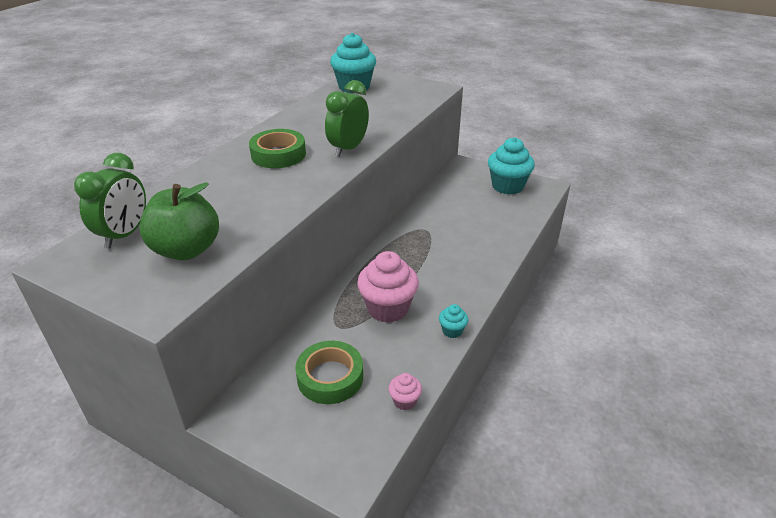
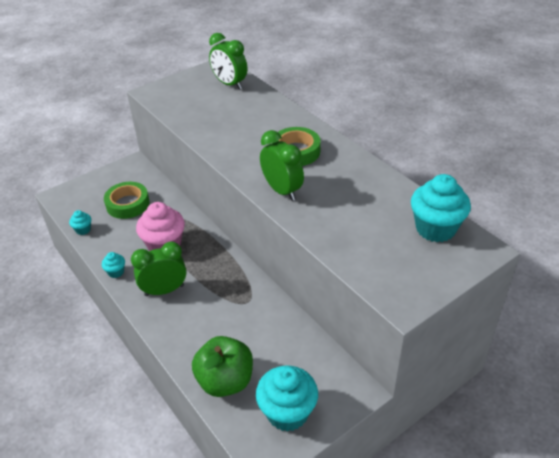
camera: 115 degrees right, 5 degrees up
green apple [139,182,219,260] -> green apple moved to [192,336,253,397]
pink cupcake [388,373,422,410] -> turquoise cupcake [69,210,91,235]
none -> green clock [131,241,187,296]

